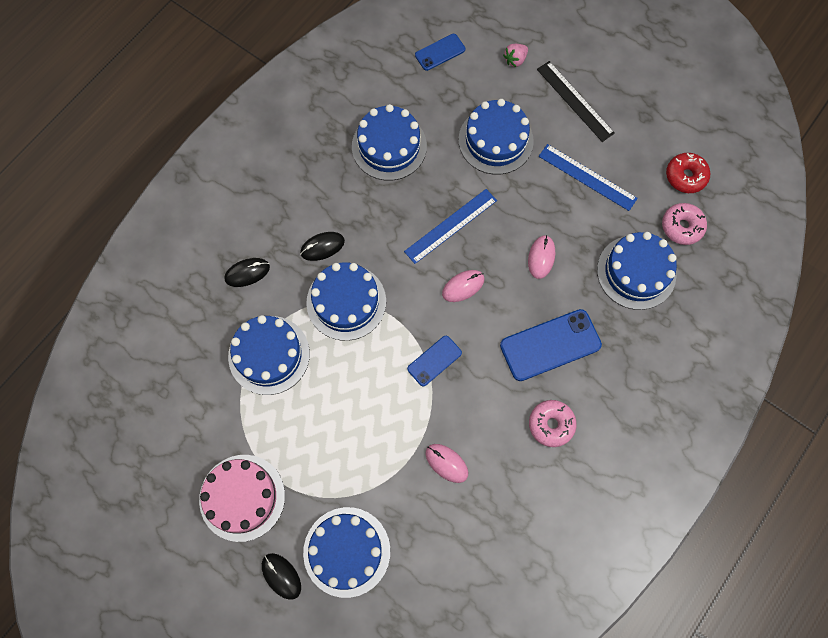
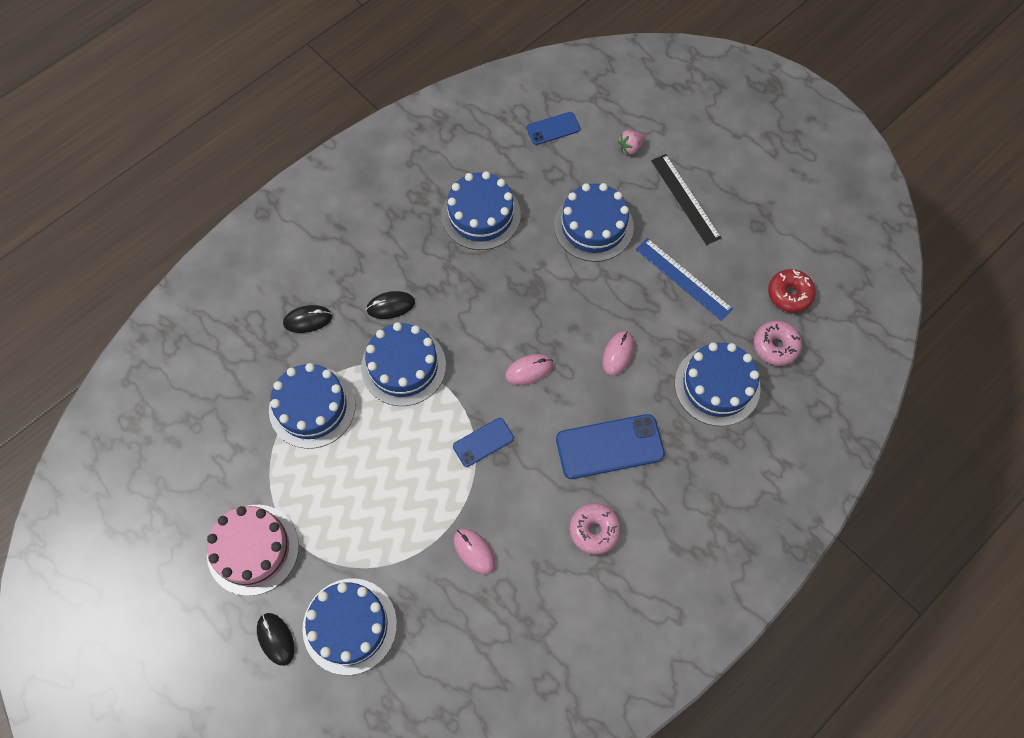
camera: 10 degrees right, 5 degrees down
blue ruler [404,189,497,264] -> none

